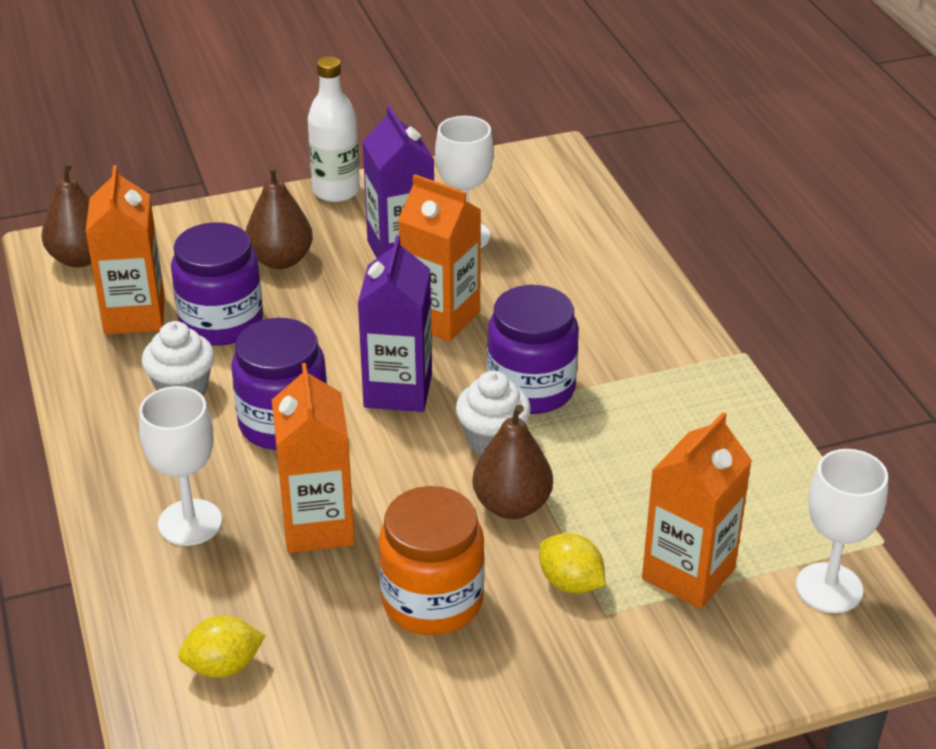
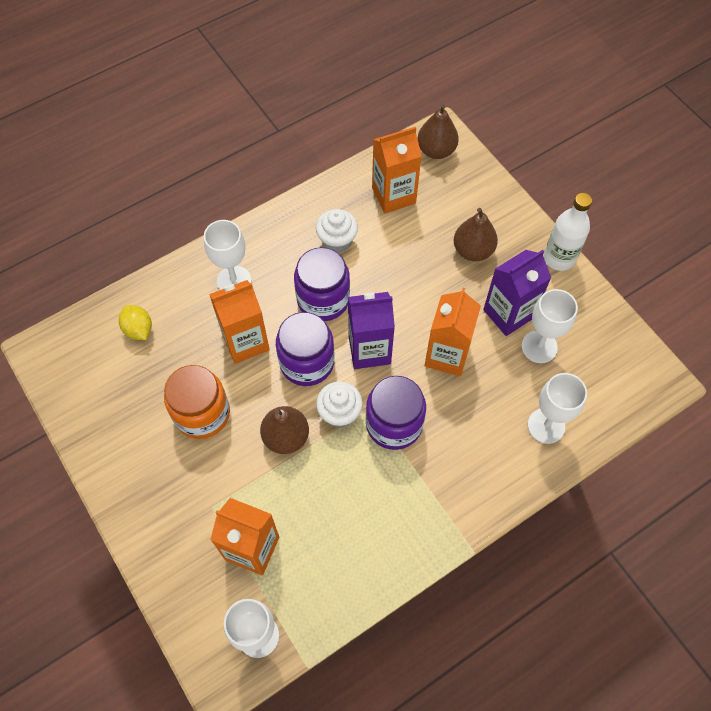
camera: 75 degrees right, 25 degrees up
purple jar [171,222,263,346] -> purple jar moved to [276,312,334,386]
yellow lemon [539,533,605,594] -> none
none -> white goblet [528,373,587,444]

